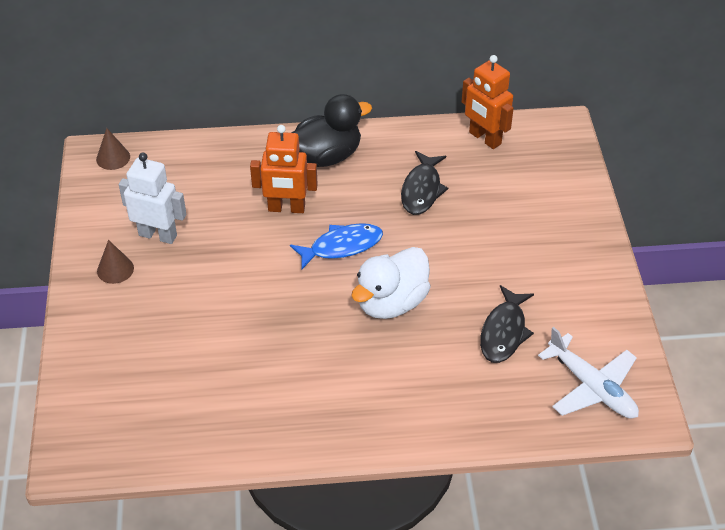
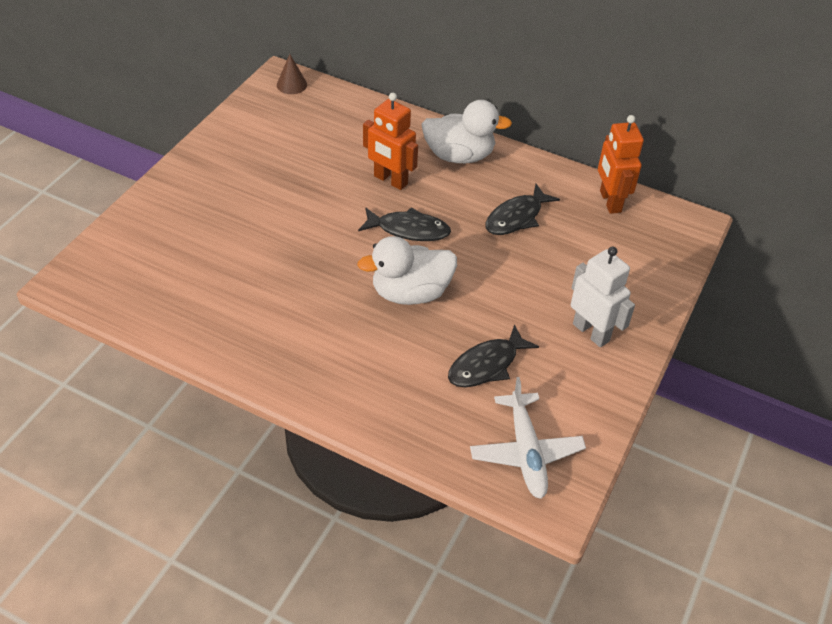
camera: 30 degrees right, 0 degrees up
brown cone [97,240,134,284] -> none
white robot [119,153,186,244] -> white robot moved to [571,247,635,347]
blue fish [290,223,383,270] -> black fish [358,207,451,241]
black duck [291,94,372,167] -> white duck [421,100,512,163]

